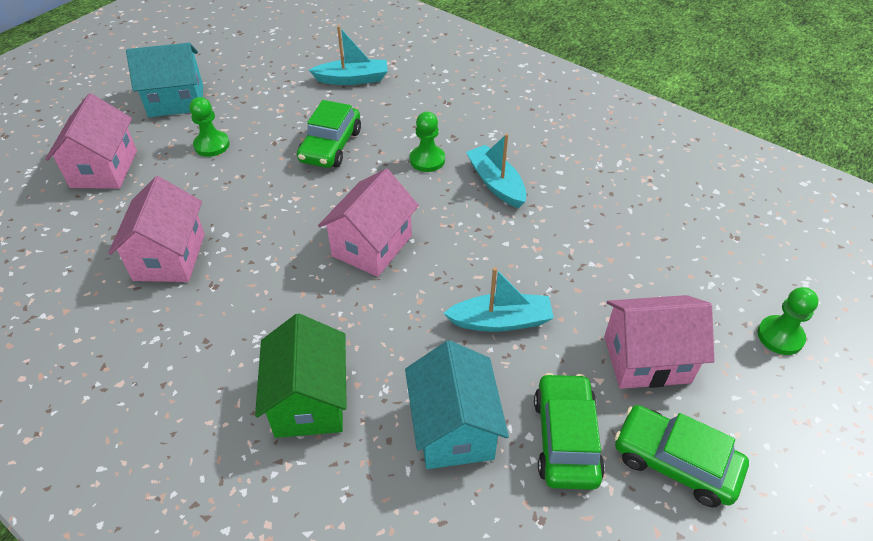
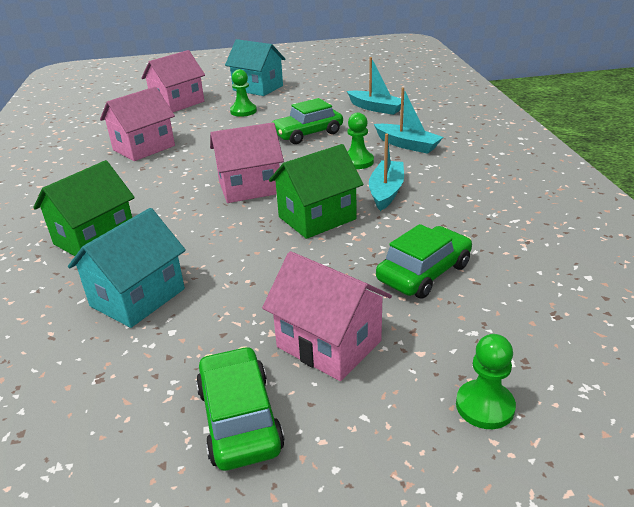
camera: 45 degrees right, 15 degrees down
turquoise boat [443,267,554,332] -> turquoise boat moved to [374,88,443,154]
green car [534,373,605,490] -> green car moved to [376,224,472,299]
none -> green house [269,144,364,239]

